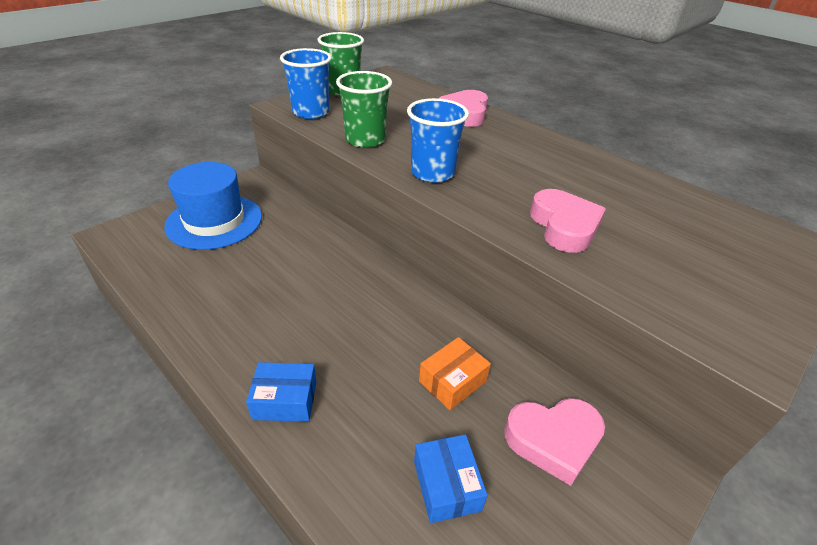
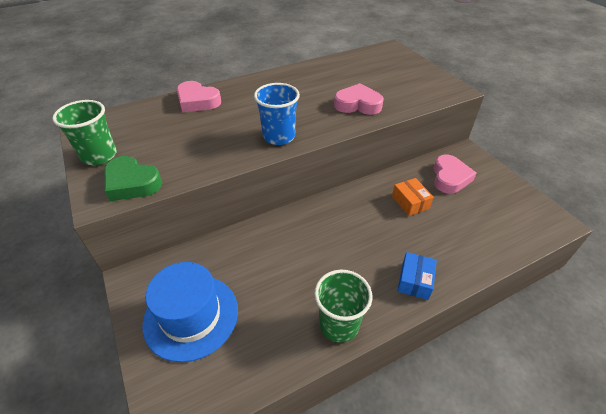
camera: 70 degrees left, 5 degrees up
blue cup [280,48,332,119] -> green heart [104,156,162,201]
green cup [336,71,392,148] -> green cup moved to [314,270,373,343]
blue box [414,434,488,523] -> none

